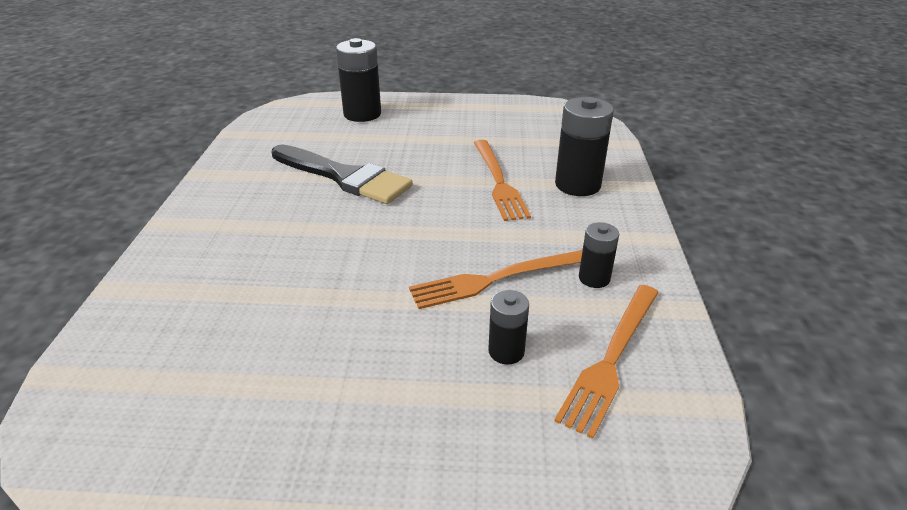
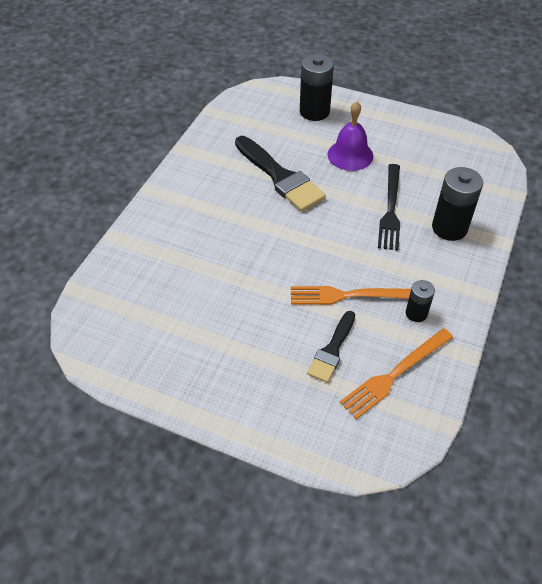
camera: 20 degrees right, 15 degrees up
orange fork [474,140,531,221] -> black fork [378,164,400,250]
black battery [488,290,529,364] -> black brush [307,311,355,383]
none -> purple bell [327,101,373,171]

